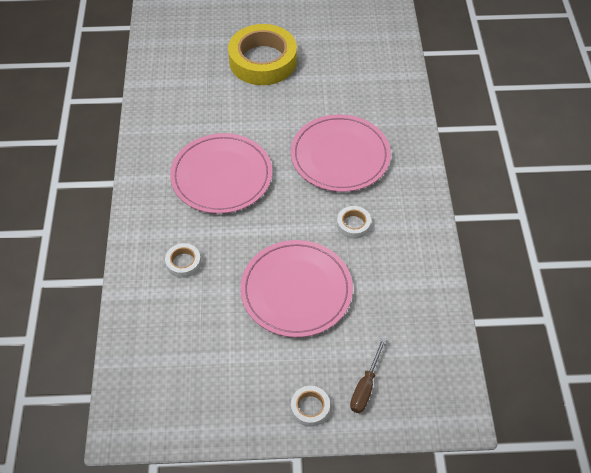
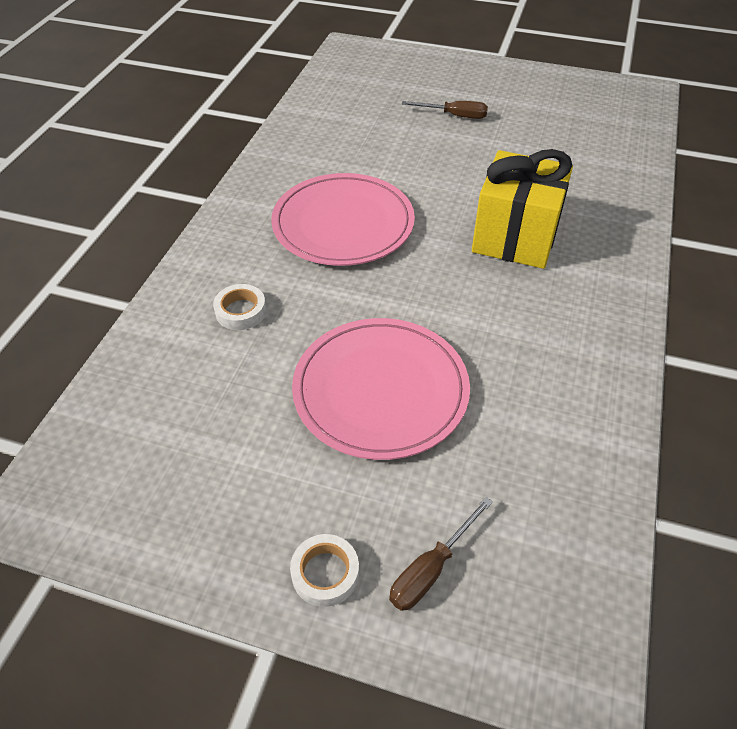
camera: 20 degrees right, 5 degrees down
yellow tape [228,24,297,85] -> brown screwdriver [402,101,488,119]
pink plate [291,114,391,192] -> yellow gift [472,149,573,269]
white tape [337,206,371,239] -> none

